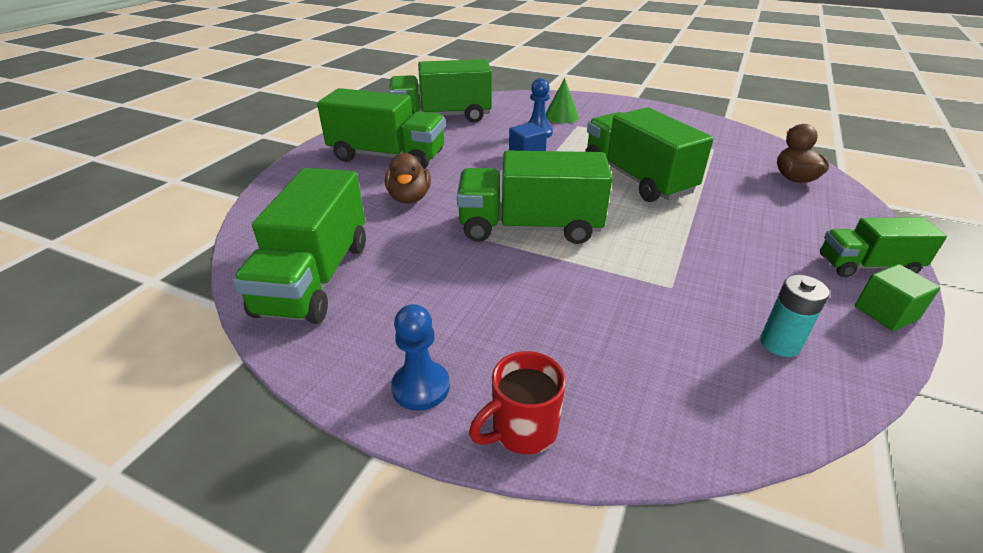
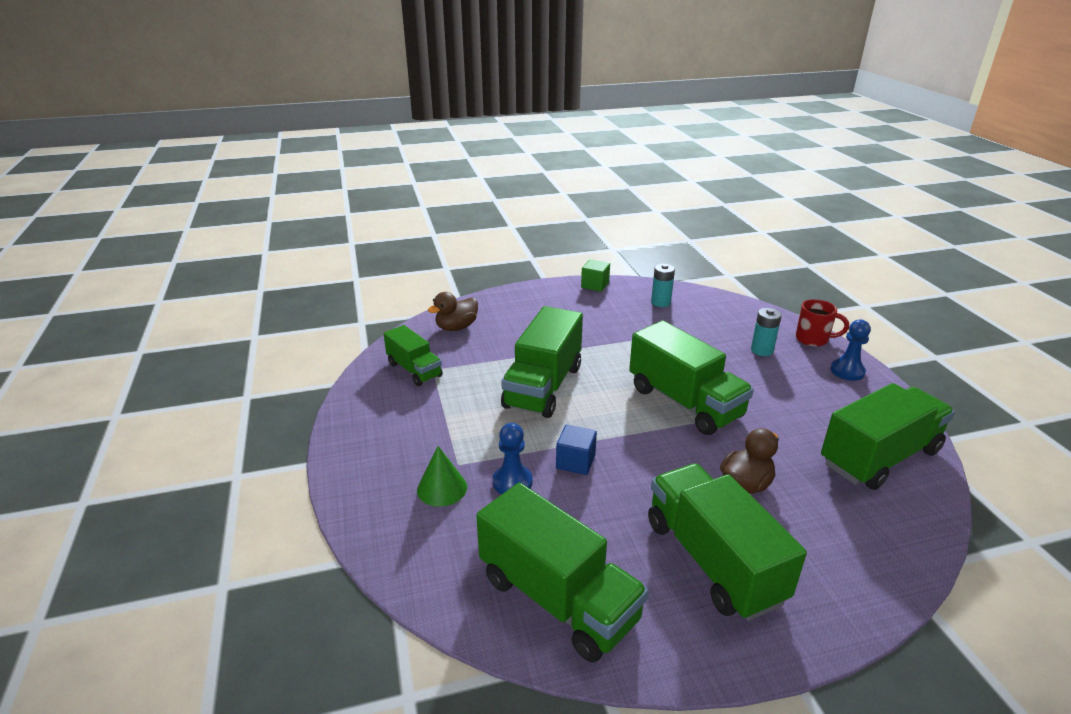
camera: 130 degrees left, 5 degrees down
green truck [820,217,947,277] -> green truck moved to [384,325,443,386]
none -> turquoise battery [751,308,782,356]

